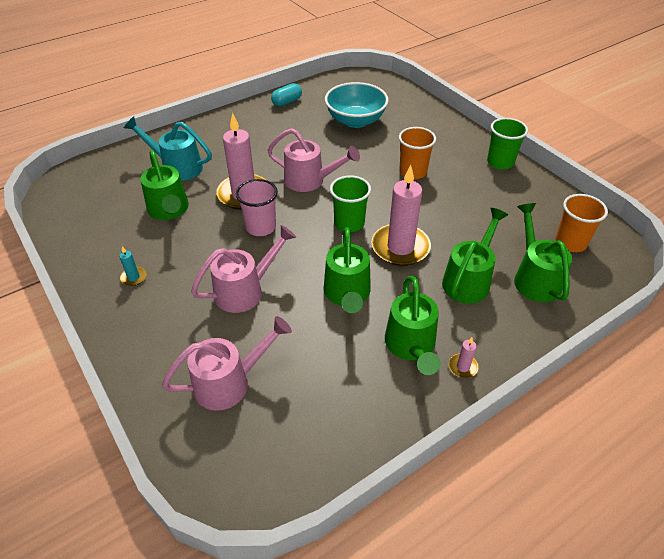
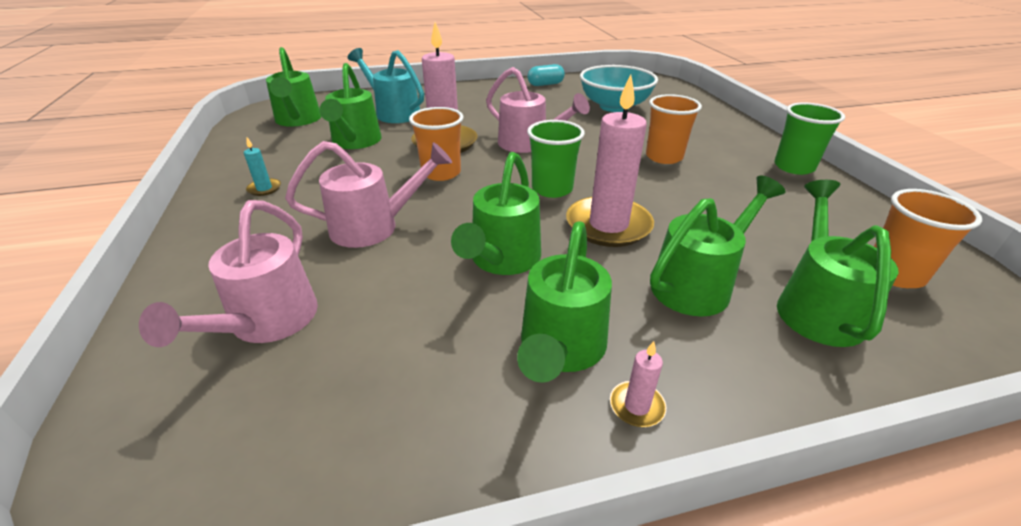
camera: 20 degrees right, 10 degrees down
pink watering can [162,316,292,411] -> pink watering can turned 105 degrees clockwise [139,200,318,347]
pink cup [236,179,278,236] -> orange cup [409,107,463,181]
none -> green watering can [266,47,321,127]

